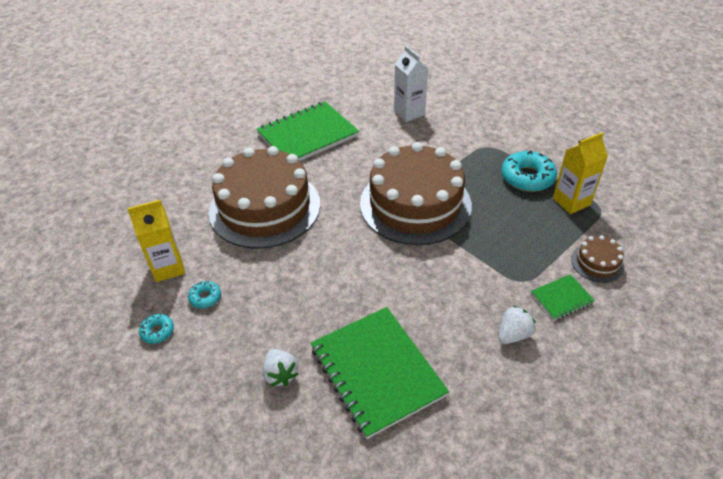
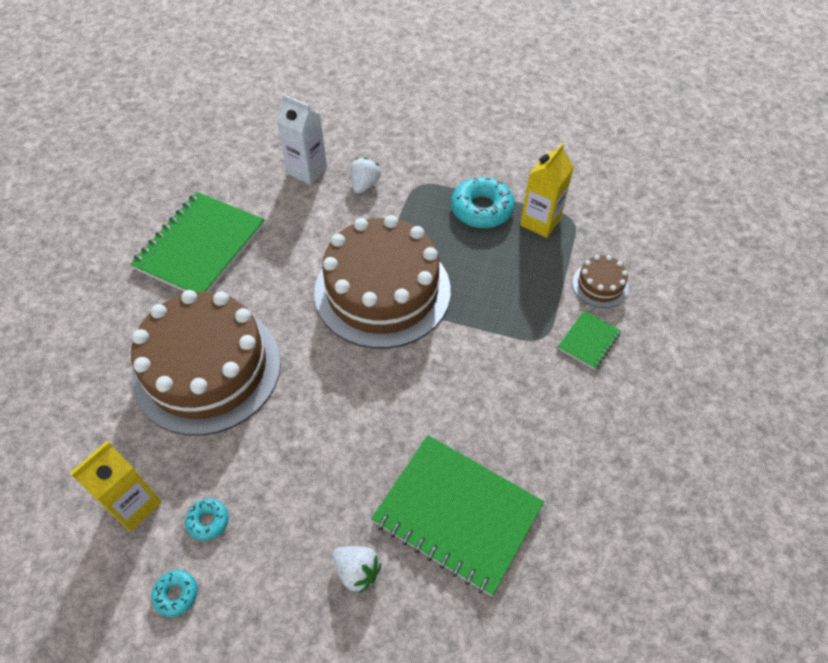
camera: 30 degrees left, 10 degrees up
white strawberry [499,305,536,344] -> white strawberry moved to [350,158,381,194]

